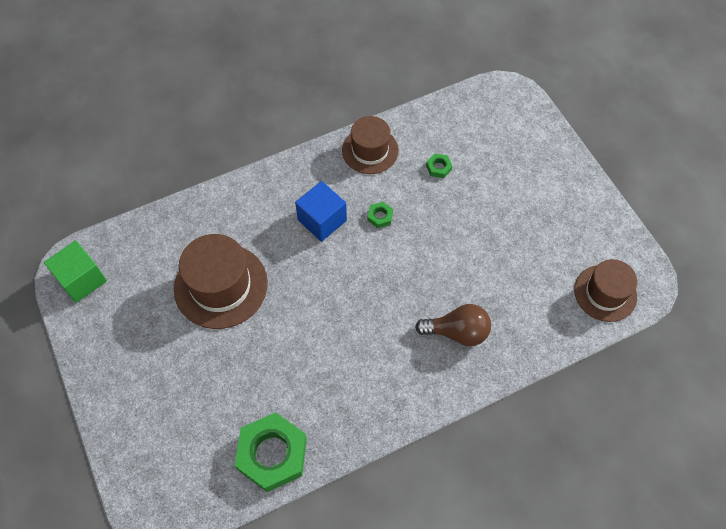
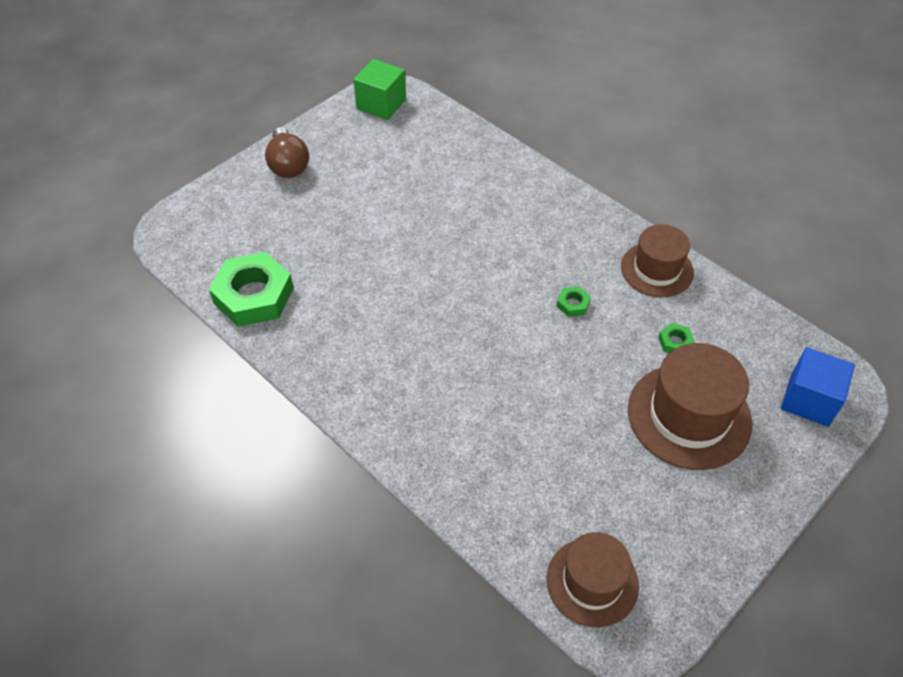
camera: 70 degrees right, 10 degrees down
brown hat [174,234,268,329] -> brown hat moved to [628,343,752,470]
blue cube [295,181,347,242] -> blue cube moved to [781,347,855,427]
brown light bulb [415,304,491,346] -> brown light bulb moved to [265,127,309,178]

